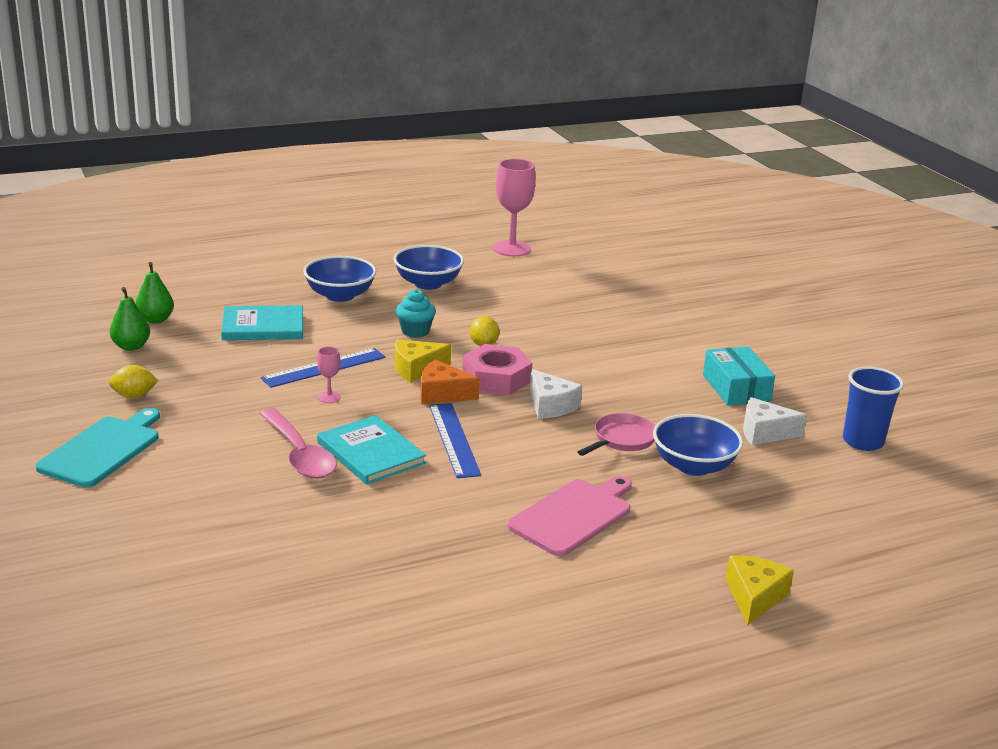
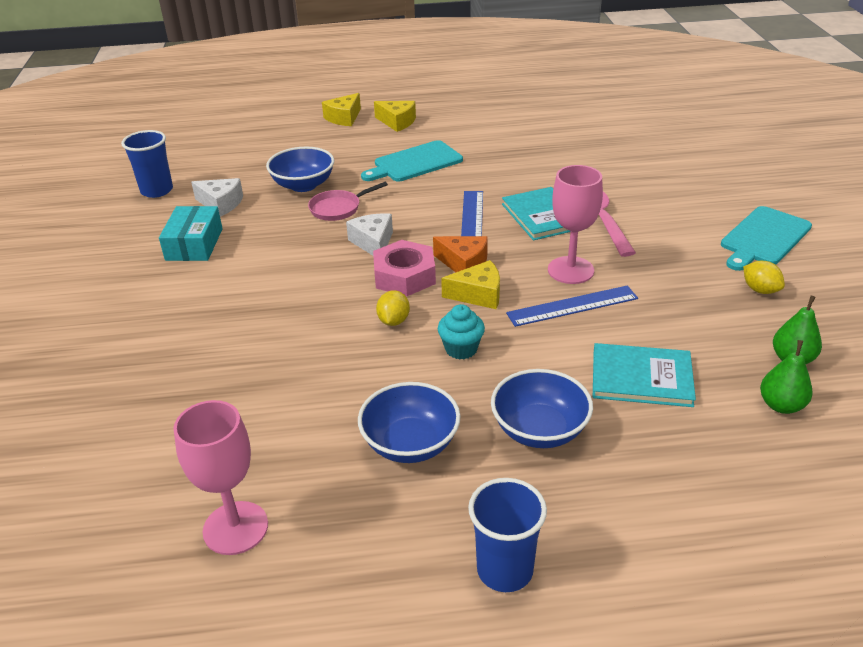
camera: 160 degrees left, 10 degrees up
yellow lemon [109,365,158,398] -> yellow lemon turned 45 degrees clockwise [743,261,785,294]
pink goblet [317,347,341,403] -> pink goblet [548,165,603,284], size x2.16
pink cutting board [507,476,632,556] -> turquoise cutting board [361,140,463,181]
none -> yellow cheese [374,101,416,132]
none -> blue cup [468,478,547,592]

